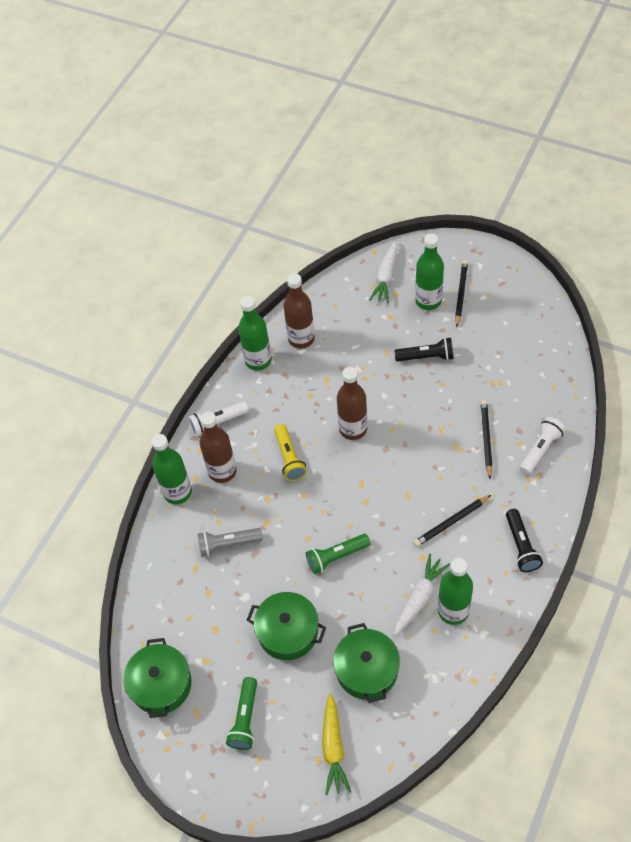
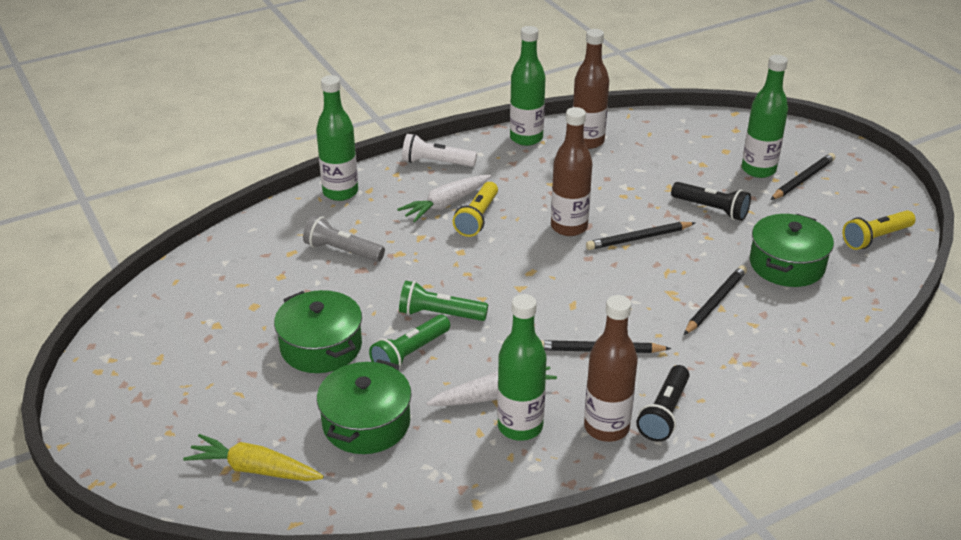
camera: 30 degrees right, 20 degrees down
green pot [123,638,191,718] -> green pot moved to [750,214,834,287]
brown bottle [199,412,237,483] -> brown bottle moved to [584,295,638,442]
green flashlight [226,677,257,750] -> green flashlight moved to [369,315,450,369]
yellow carrot [322,693,351,795] -> yellow carrot turned 75 degrees clockwise [183,434,324,481]
white carrot [369,241,398,303] -> white carrot moved to [397,175,491,222]
white flashlight [520,417,566,475] -> none
none -> black pencil [586,222,695,250]
none -> yellow flashlight [843,210,916,250]

